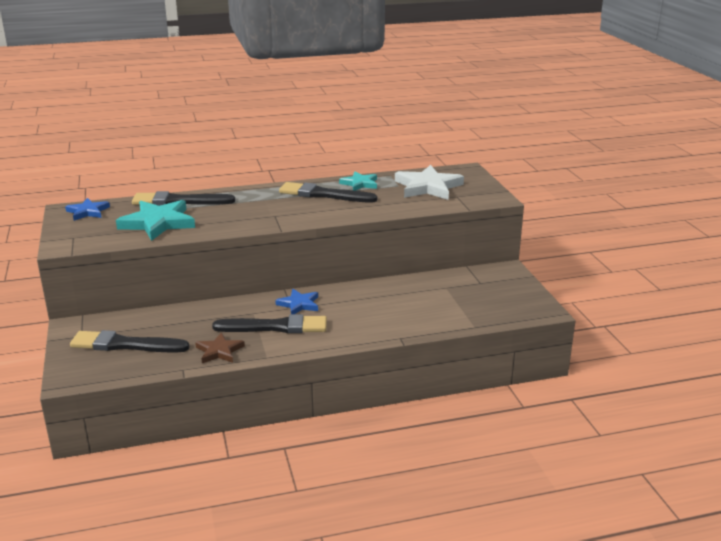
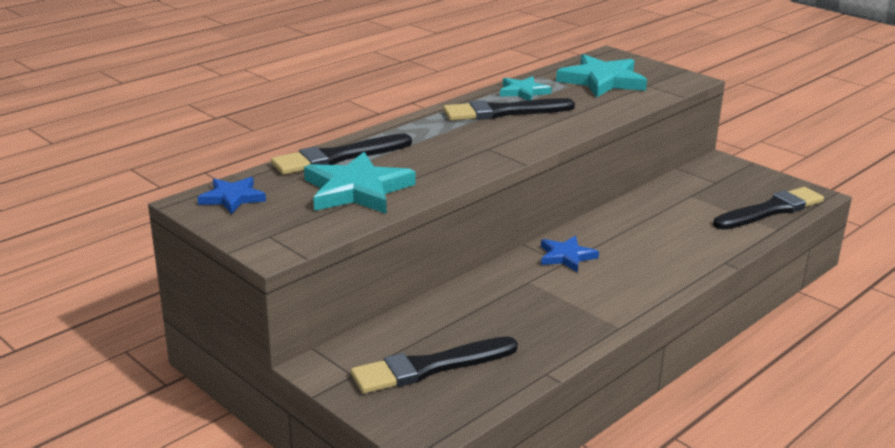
camera: 30 degrees left, 0 degrees up
brown star [195,332,245,363] -> none
black brush [212,314,327,333] -> black brush moved to [713,187,824,230]
white star [395,165,464,200] -> turquoise star [556,54,647,97]

